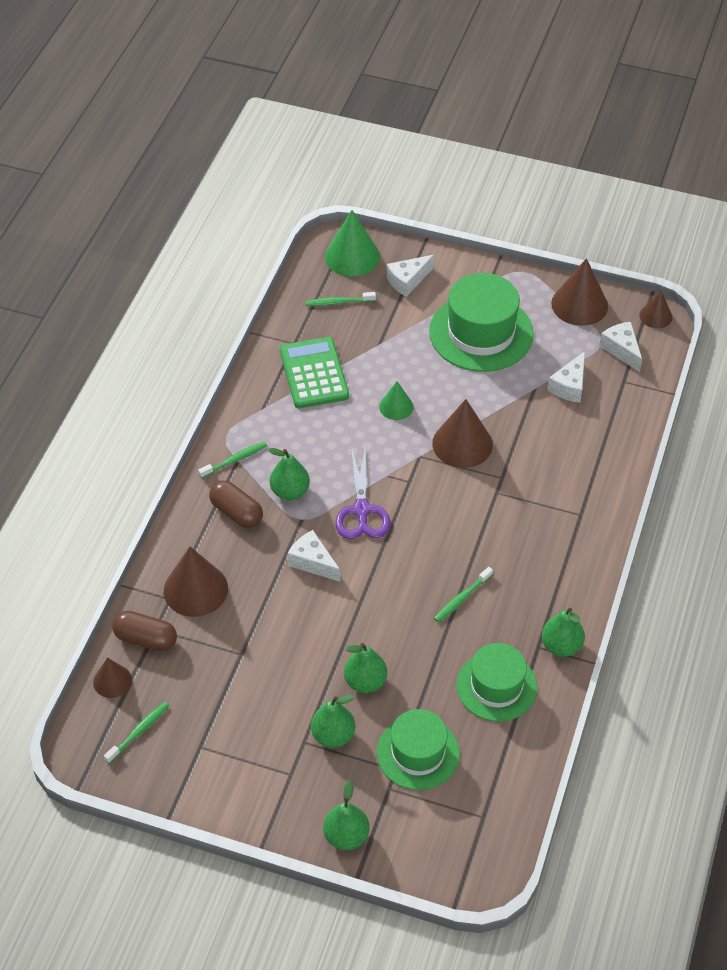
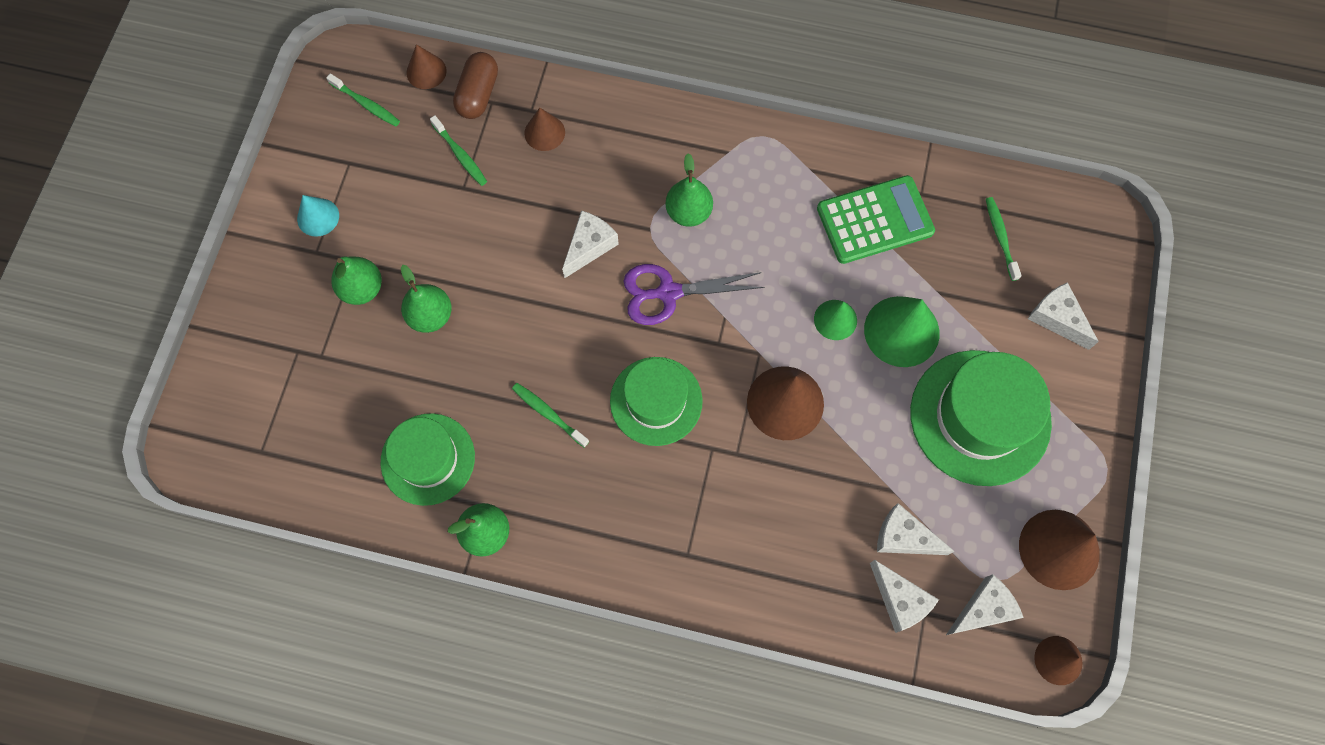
camera: 85 degrees right, 20 degrees up
brown cone [164,547,228,617] -> brown cone [524,108,565,151], size x0.58
green toothbrush [198,442,267,478] -> green toothbrush moved to [430,115,487,186]
brown capsule [209,481,263,528] -> none
green pear [323,780,369,850] -> none
green cone [325,210,380,277] -> green cone moved to [864,296,939,367]
green hat [377,709,460,790] -> green hat moved to [610,357,703,446]
none -> turquoise cone [297,195,339,237]
none -> white cheese [870,560,939,633]

